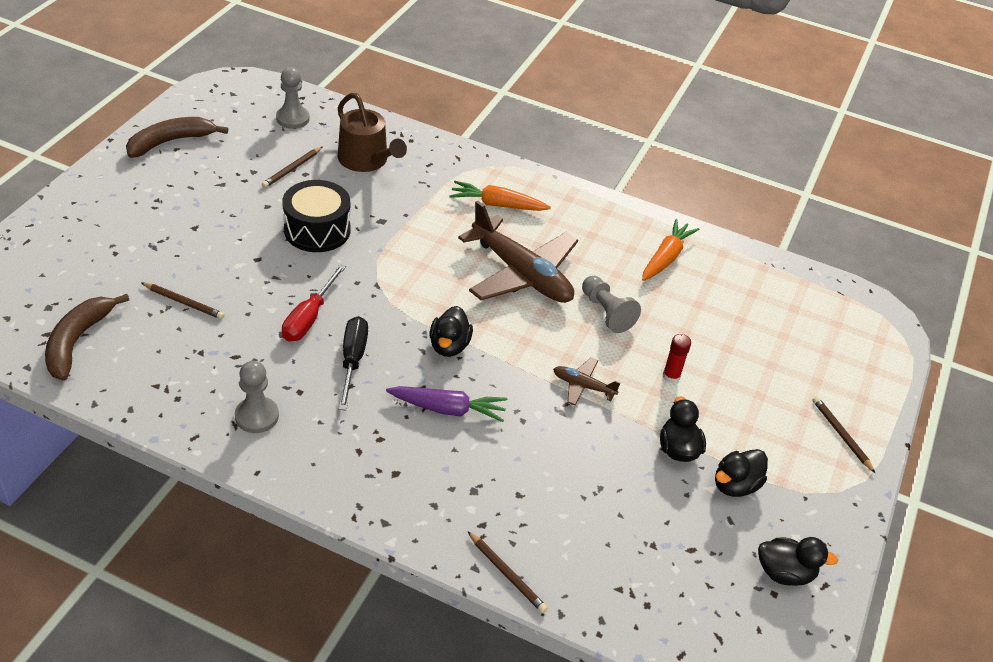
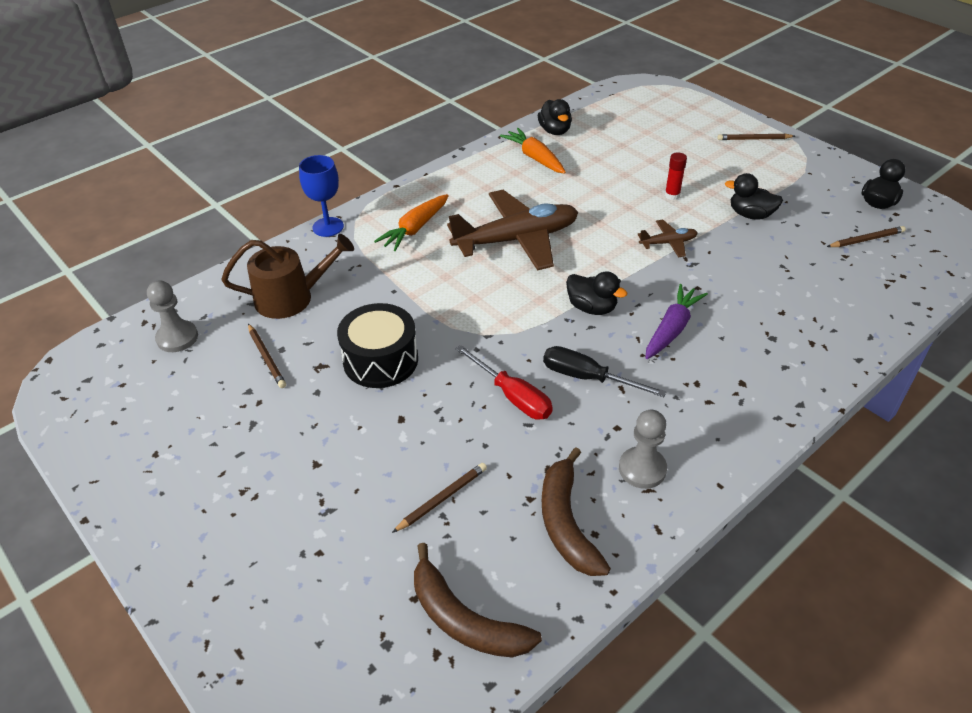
camera: 60 degrees left, 0 degrees up
brown banana [126,117,228,158] -> brown banana moved to [542,447,611,576]
brown pencil [468,531,548,613] -> brown pencil moved to [827,226,906,247]
brown plane [553,358,621,406] -> brown plane turned 150 degrees counterclockwise [637,220,698,257]
grey pawn [582,276,641,333] -> none
black duck [715,449,768,497] -> black duck moved to [538,99,572,135]
none -> blue goblet [299,155,344,237]

